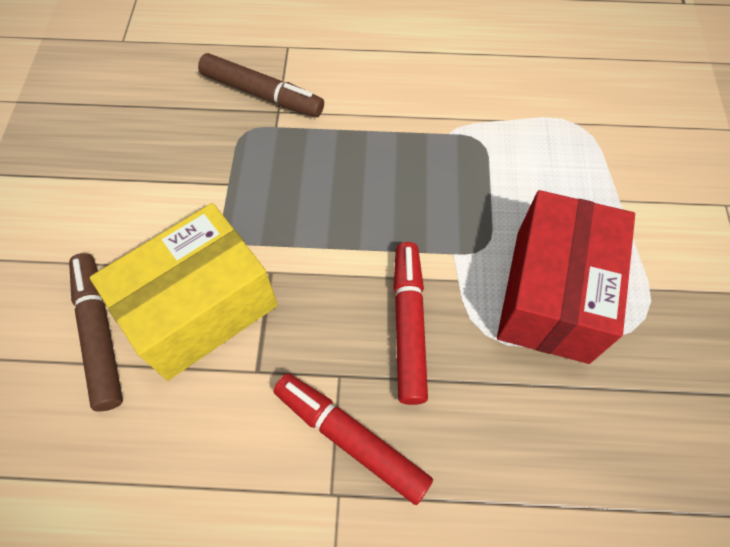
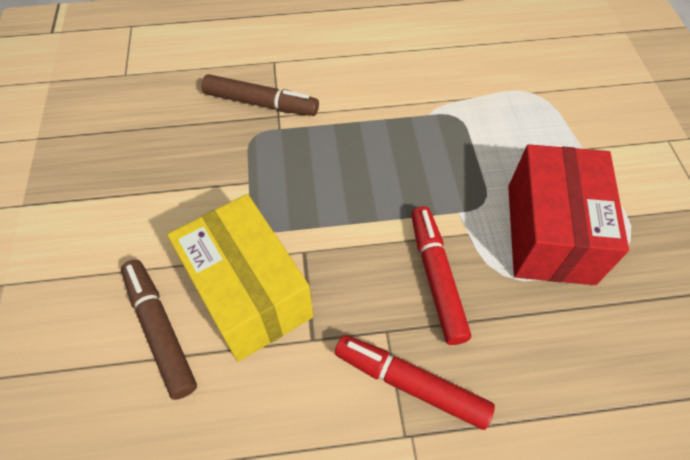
camera: 10 degrees left, 5 degrees down
yellow box [90,203,278,381] -> yellow box turned 75 degrees counterclockwise [167,194,313,362]

